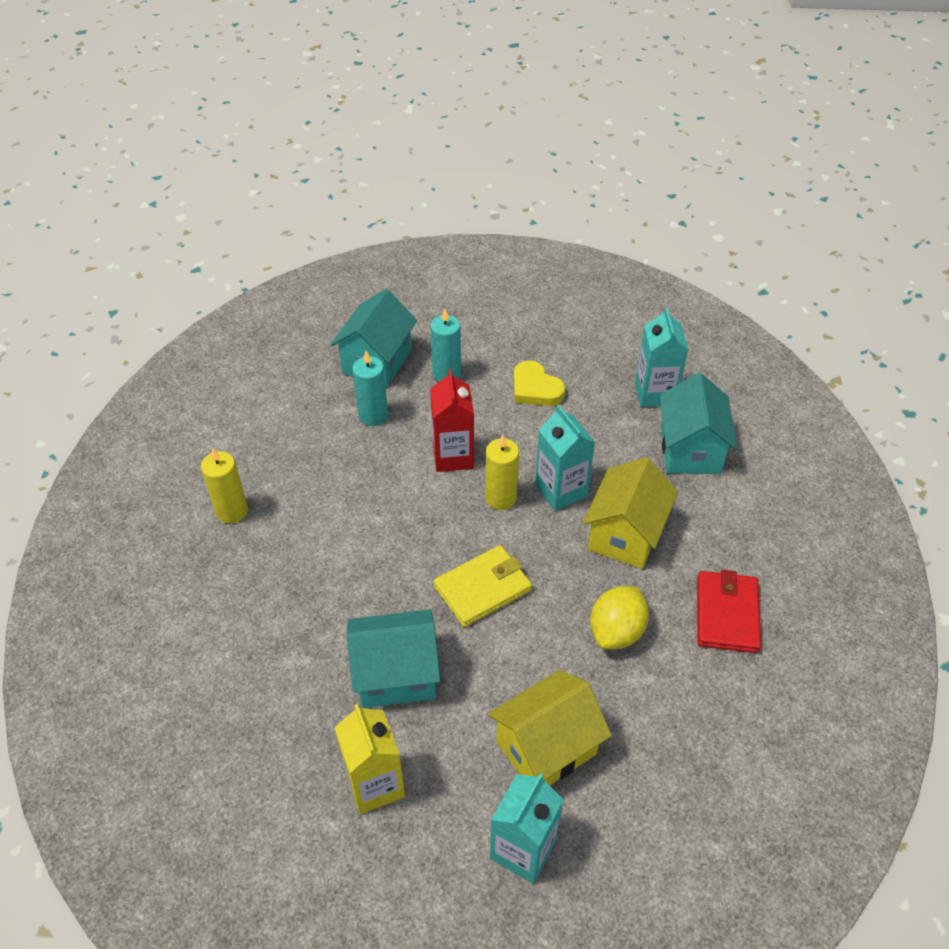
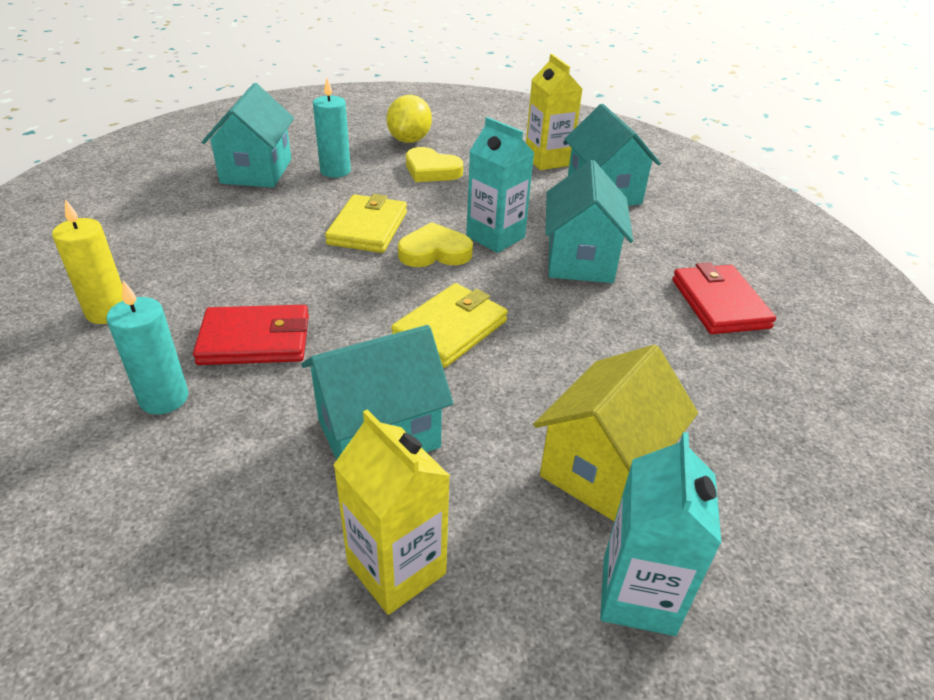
camera: 20 degrees left, 10 degrees down
turquoise candle [352,351,388,426] -> turquoise candle moved to [107,280,188,415]
red carton [430,369,474,472] -> yellow wallet [325,194,407,253]
yellow candle [485,435,519,510] -> yellow heart [398,222,473,267]
yellow house [583,457,678,569] -> turquoise house [545,160,633,283]
yellow lemon [590,586,649,650] -> yellow lemon moved to [386,95,432,143]
turquoise carton [635,307,688,407] -> yellow carton [526,54,582,170]
none -> red wallet [193,305,309,365]

